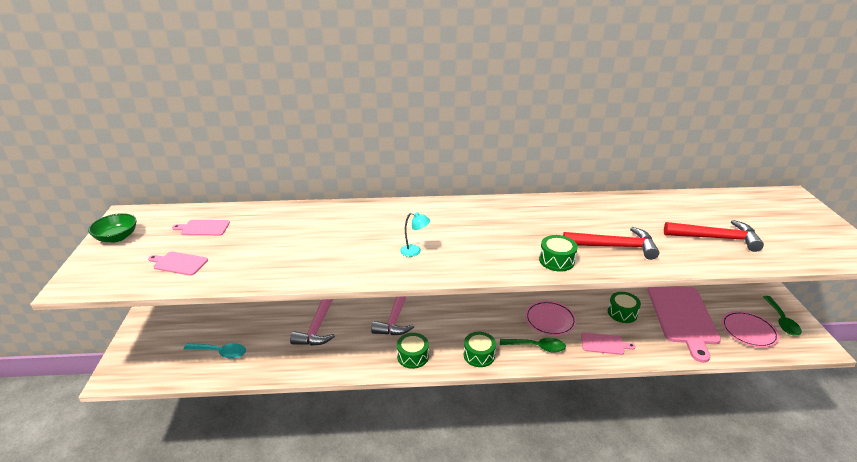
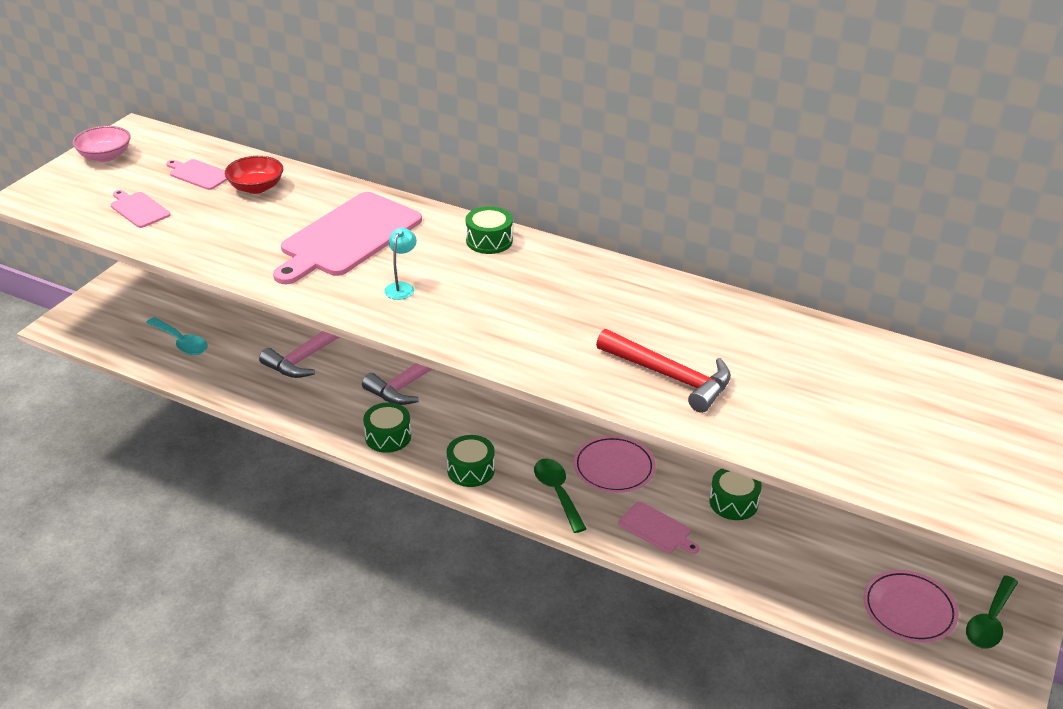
camera: 30 degrees right, 5 degrees up
green bowl [88,213,137,242] -> pink bowl [73,126,131,162]
turquoise lamp [400,212,430,257] -> turquoise lamp turned 120 degrees counterclockwise [384,228,417,300]
green spoon [500,338,566,353] -> green spoon turned 150 degrees counterclockwise [534,459,587,533]
green drum [539,235,578,272] -> green drum moved to [466,206,513,254]
pink cutting board [648,286,721,363] -> pink cutting board moved to [273,192,422,284]
red hammer [664,220,764,252] -> none
none -> red bowl [225,156,283,194]

